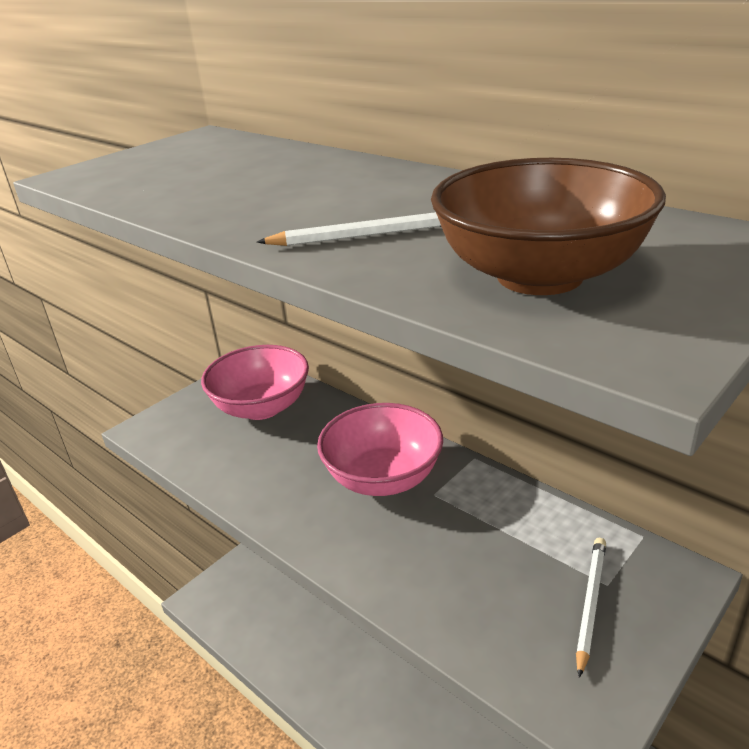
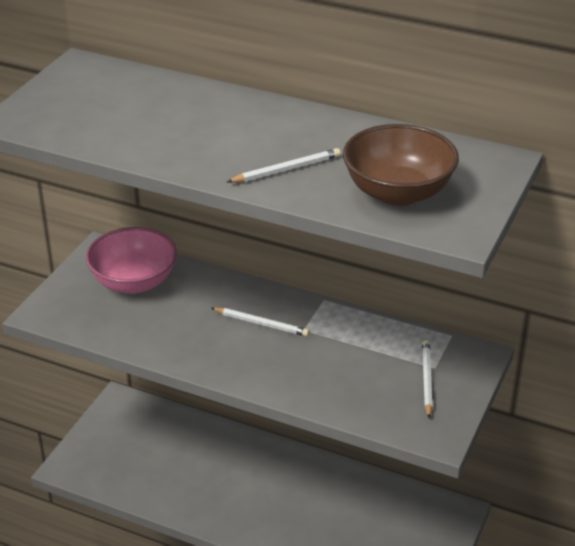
camera: 20 degrees left, 5 degrees up
pink bowl [317,403,443,496] -> white pencil [211,307,310,337]

